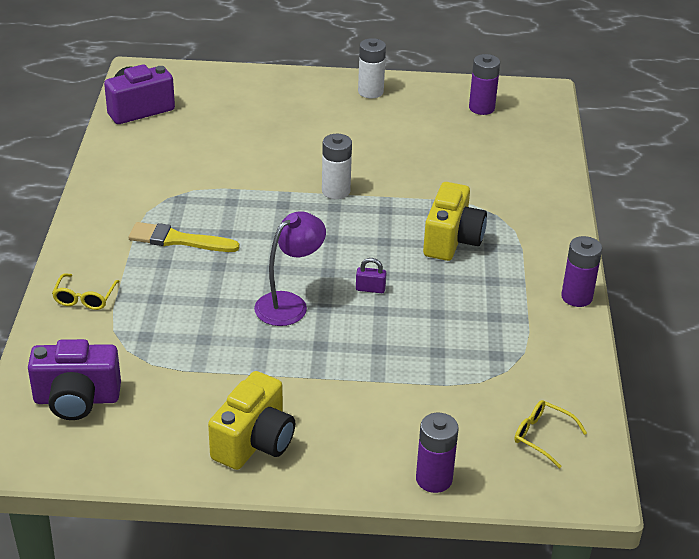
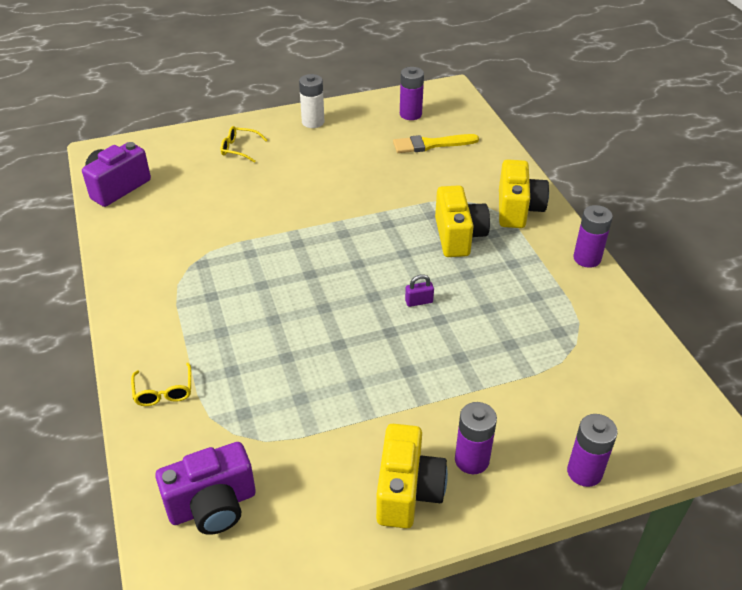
camera: 20 degrees left, 5 degrees up
yellow brush [128,222,239,252] -> yellow brush moved to [393,134,479,153]
purple lamp [254,211,326,326] -> none
white battery [322,134,352,199] -> none
yellow glasses [514,400,587,468] -> yellow glasses moved to [221,126,267,163]
none -> purple battery [455,402,497,474]
none -> yellow camera [499,159,549,228]

